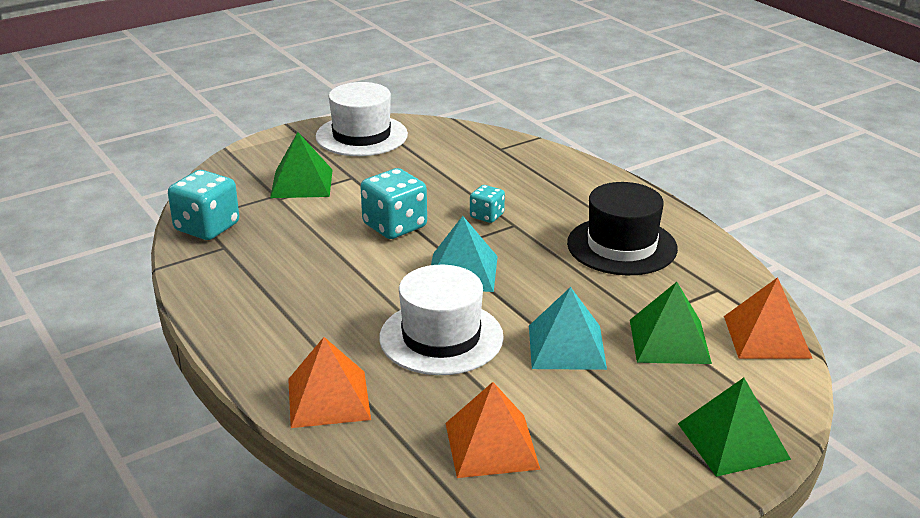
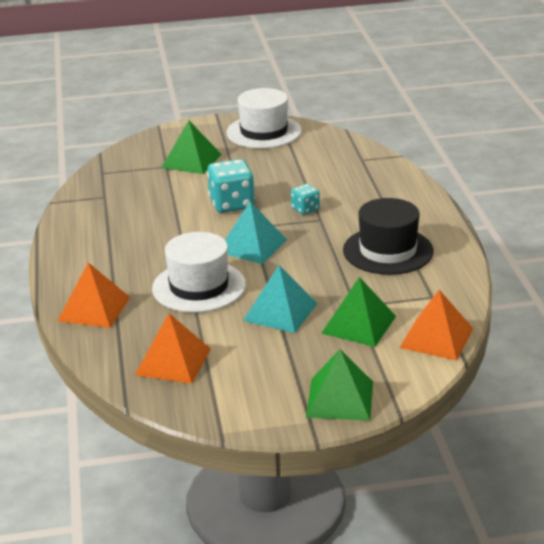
camera: 25 degrees right, 0 degrees up
turquoise dice [168,170,239,240] -> none

